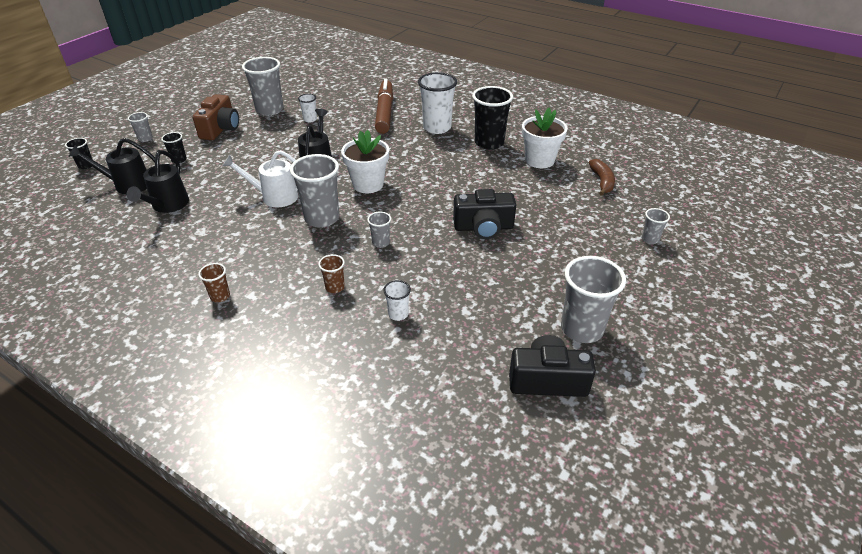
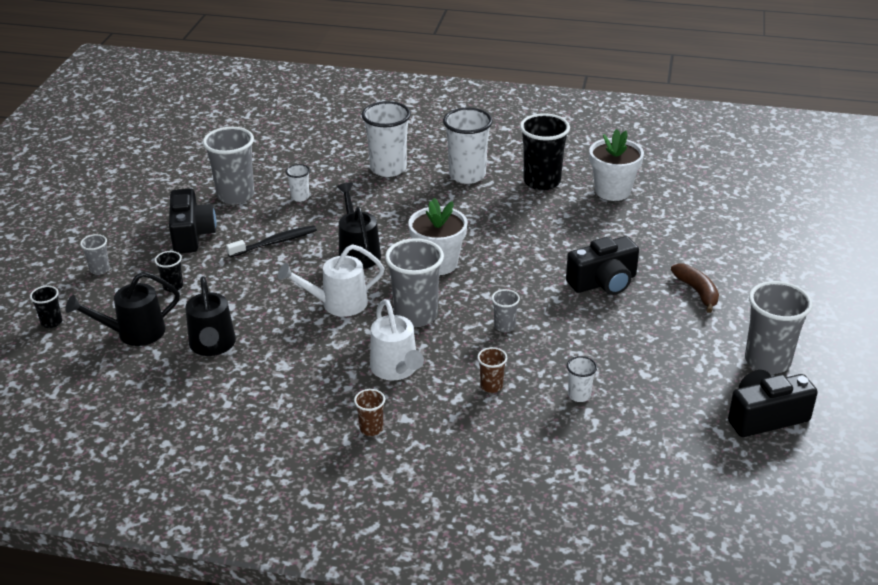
camera: 20 degrees left, 5 degrees down
brown camera [193,94,239,140] -> black camera [169,188,216,253]
brown marker [375,79,393,134] -> white cup [362,101,411,177]
brown banana [589,159,615,196] -> brown banana moved to [671,263,719,313]
grey cup [641,208,670,244] -> none
none -> black toothbrush [226,225,317,257]
none -> white watering can [370,299,424,380]

